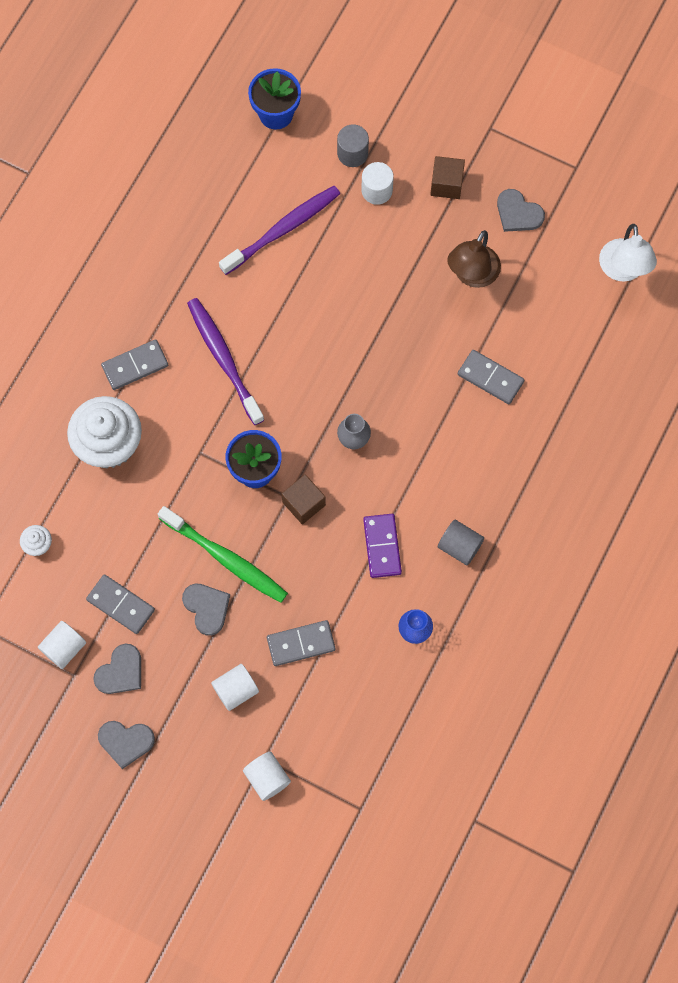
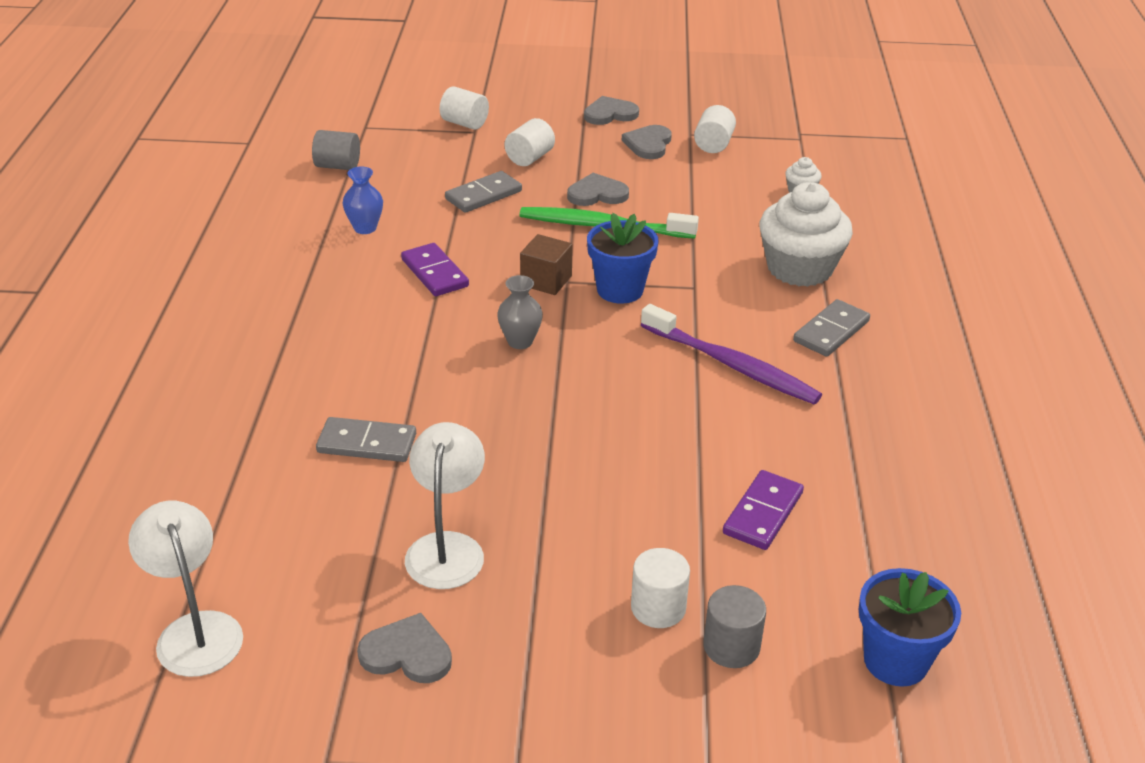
camera: 155 degrees right, 35 degrees down
grey domino [86,575,155,634] -> none
grey heart [182,583,230,636] -> grey heart turned 135 degrees clockwise [567,173,629,206]
purple toothbrush [219,186,340,275] -> purple domino [723,470,804,550]
brown cube [430,156,465,199] -> none
grey cylinder [438,520,484,565] -> grey cylinder moved to [312,130,360,170]
brown lamp [447,230,501,288] -> white lamp [405,422,485,589]

